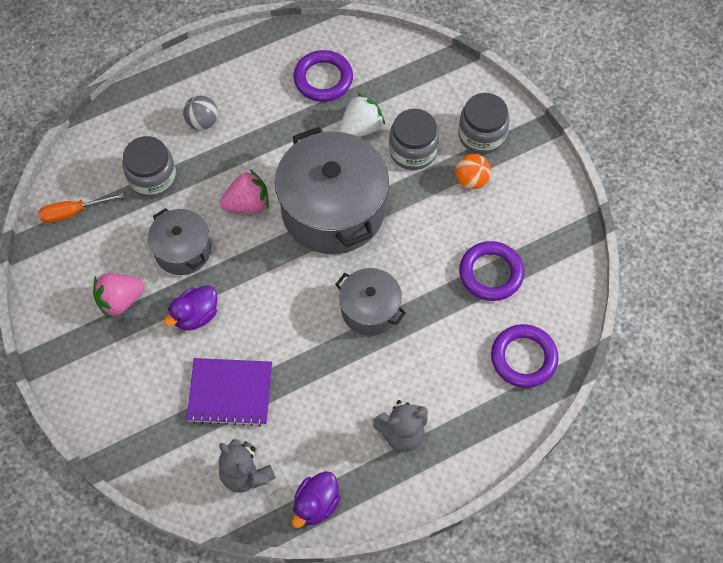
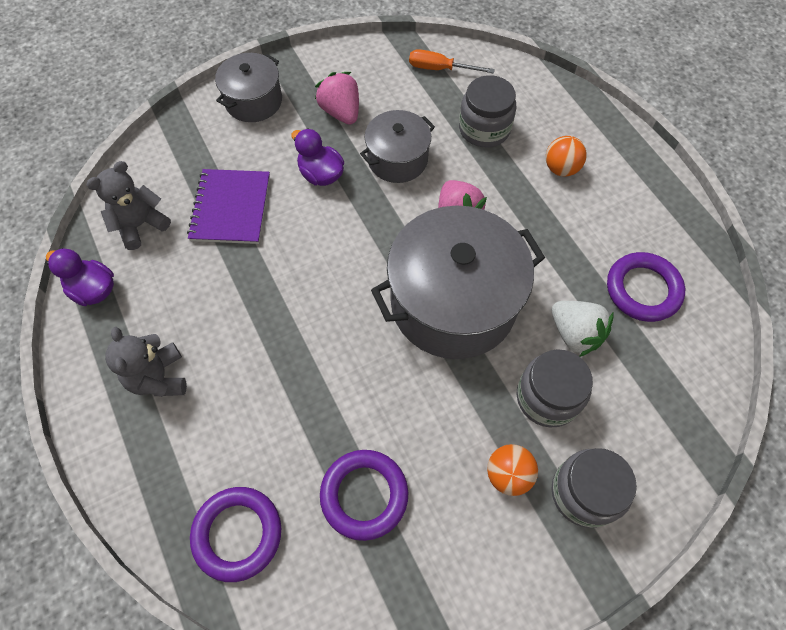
camera: 90 degrees right, 0 degrees up
orange screwdriver [39,193,124,223] -> orange screwdriver turned 60 degrees counterclockwise [409,49,495,74]
grey ball [183,95,218,130] -> orange ball [546,136,587,177]
grey pot [335,268,406,336] -> grey pot moved to [215,53,282,122]

